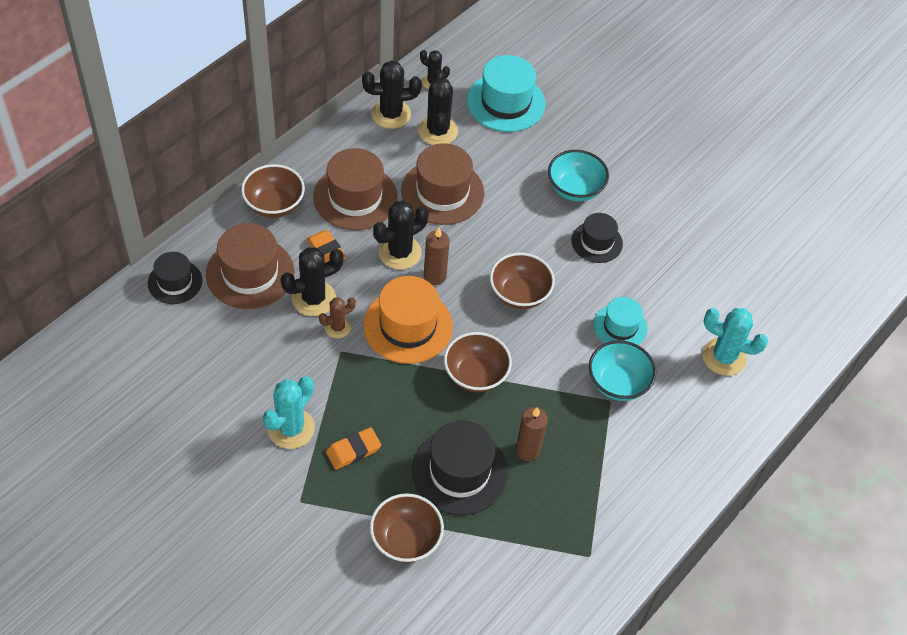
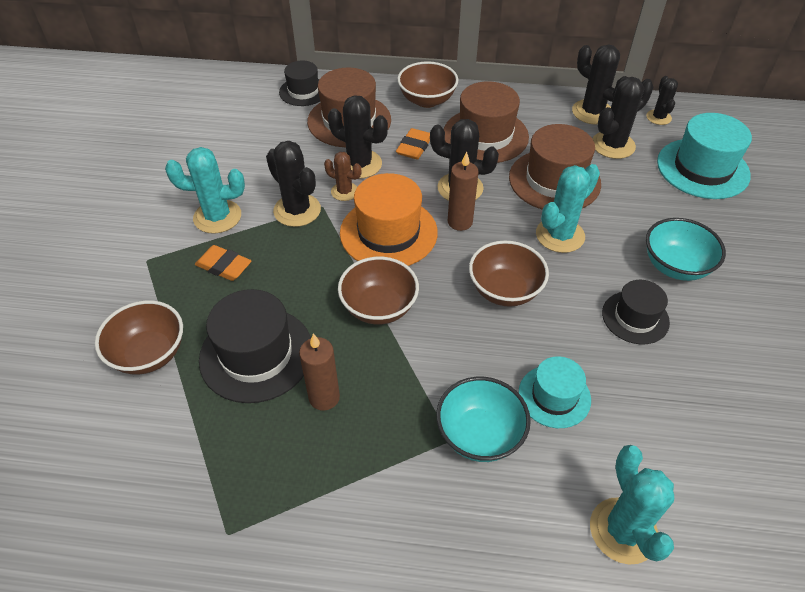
camera: 60 degrees right, 5 degrees down
none -> black cactus [266,141,321,227]
none -> turquoise cactus [536,164,600,253]

